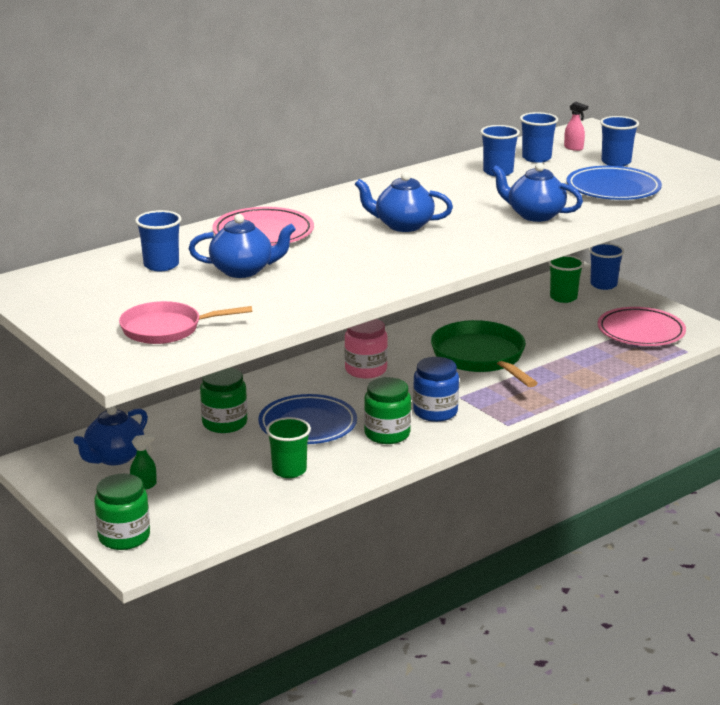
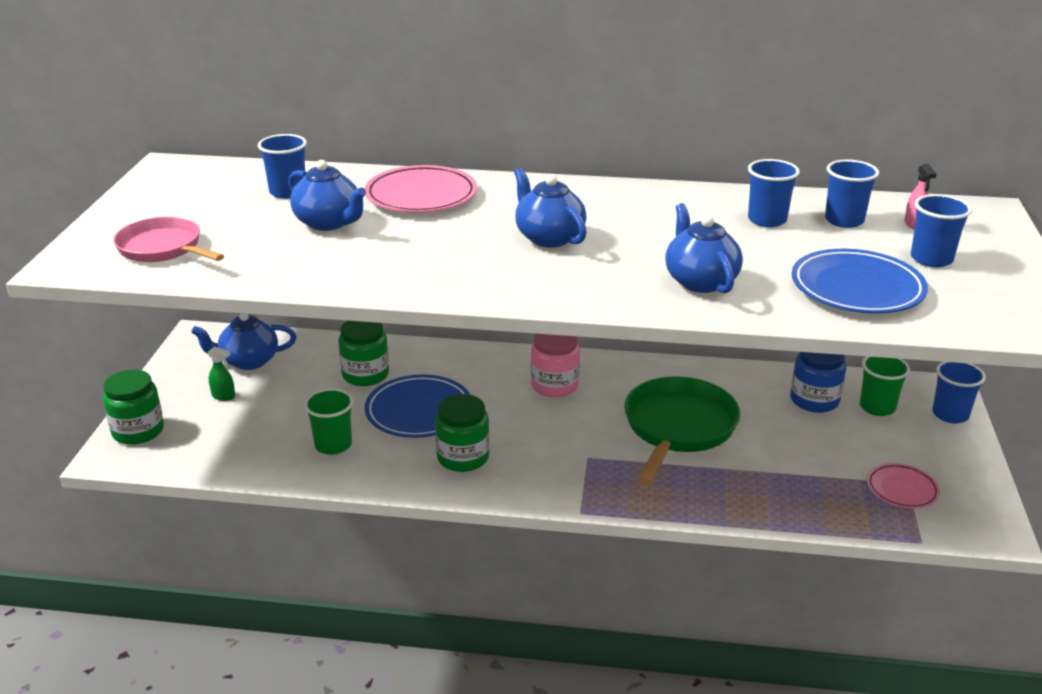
camera: 45 degrees right, 5 degrees up
blue jar [413,357,459,422] -> blue jar moved to [790,352,846,413]
pink plate [597,307,686,346] -> pink plate [867,463,940,509], size x0.59

